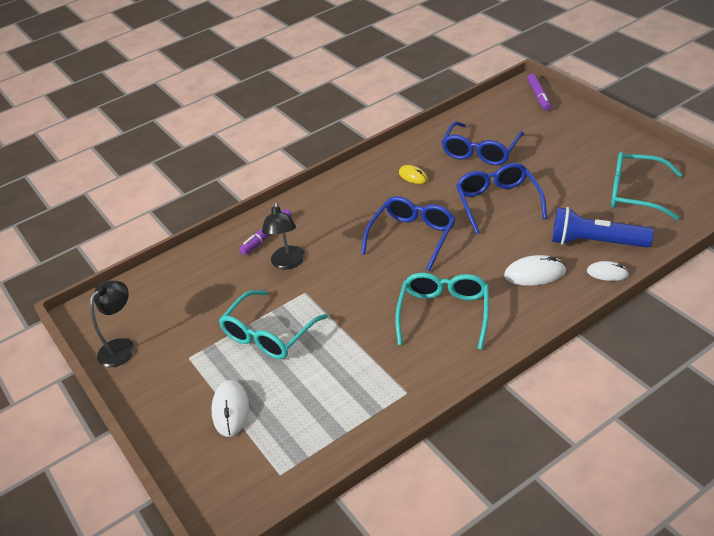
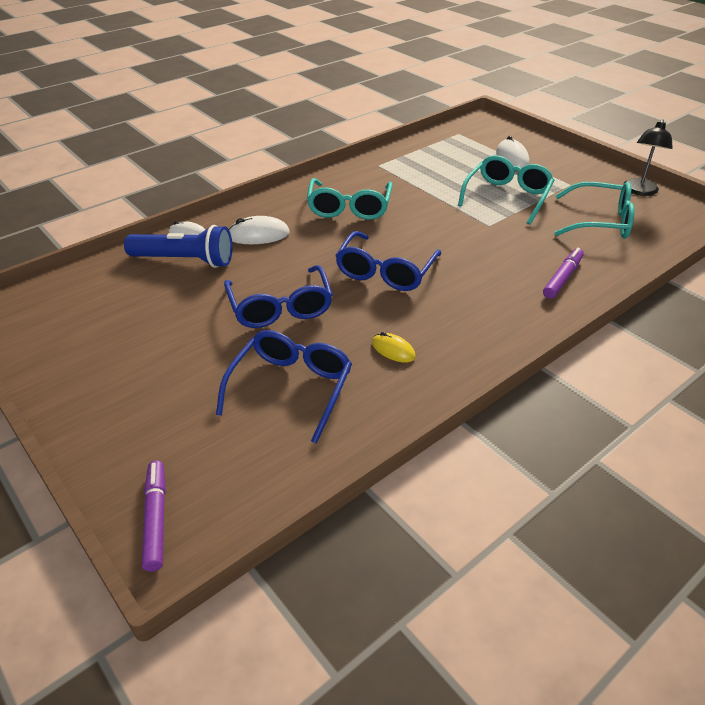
camera: 170 degrees right, 0 degrees up
black lamp [262,202,305,269] -> none
turquoise glasses [611,152,683,220] -> turquoise glasses moved to [555,182,635,239]

